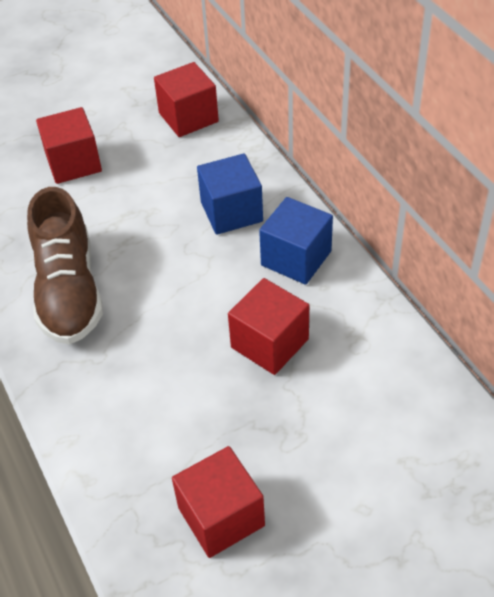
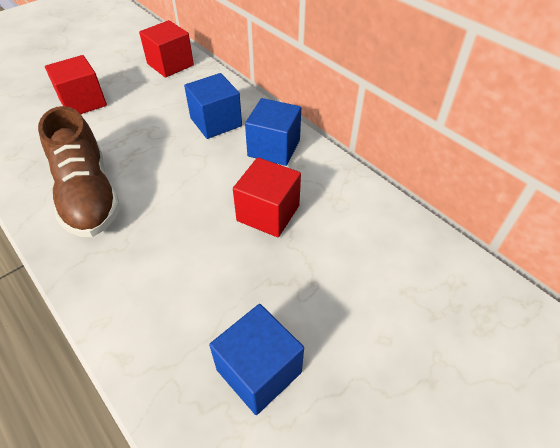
camera: 15 degrees left, 0 degrees up
red cube [172,446,265,558] -> blue cube [209,304,304,415]

